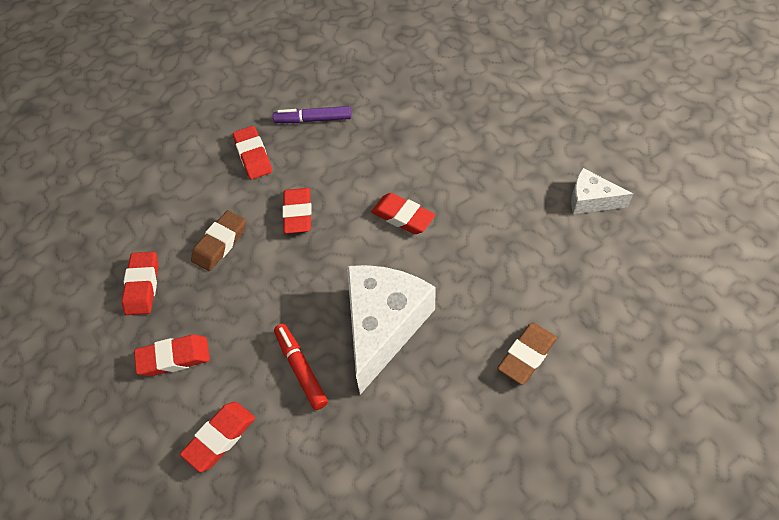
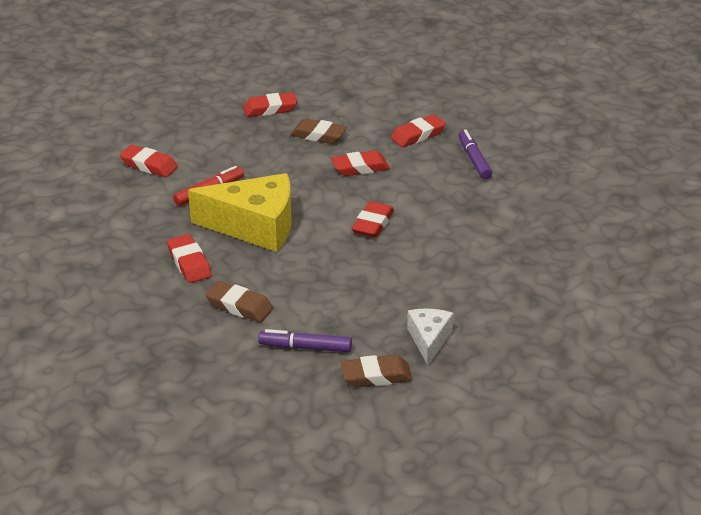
camera: 75 degrees right, 20 degrees down
red eraser [134,334,210,376] -> red eraser moved to [167,234,212,283]
white cheese [347,265,436,395] -> yellow cheese [188,173,292,252]
none -> purple marker [258,329,352,352]
none -> brown eraser [340,355,412,387]

